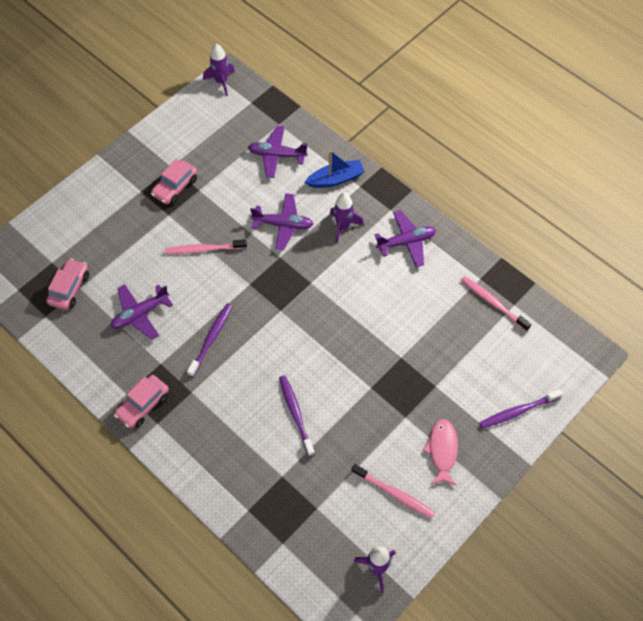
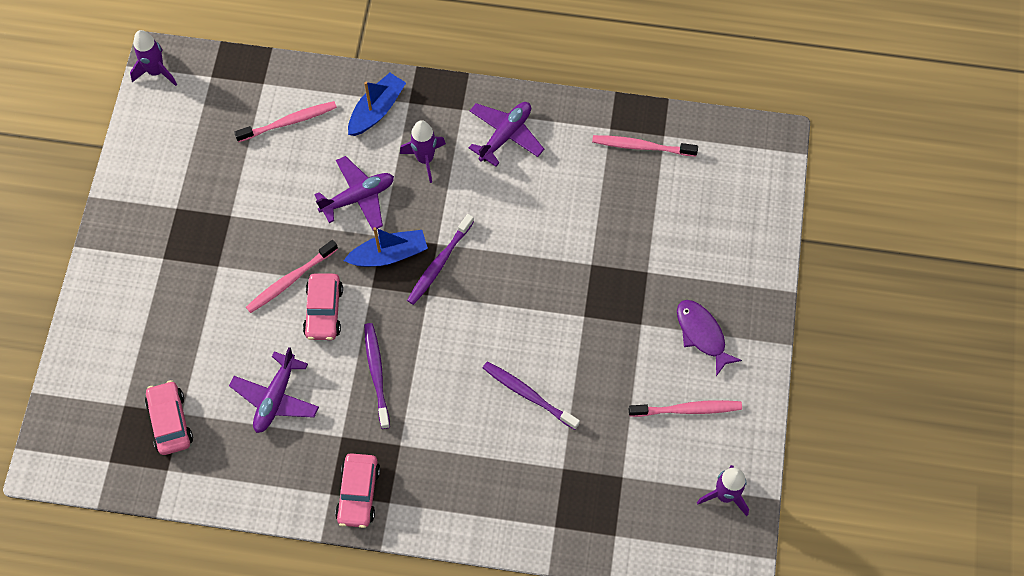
camera: 35 degrees left, 5 degrees up
pink car [151,159,197,204] -> pink car moved to [303,273,343,340]
purple plane [248,125,308,178] -> pink toothbrush [234,101,337,142]
pink fish [423,419,458,486] -> purple fish [677,300,742,376]
purple toothbrush [479,389,563,429] -> purple toothbrush moved to [407,214,474,305]
none -> blue boat [343,227,428,267]

